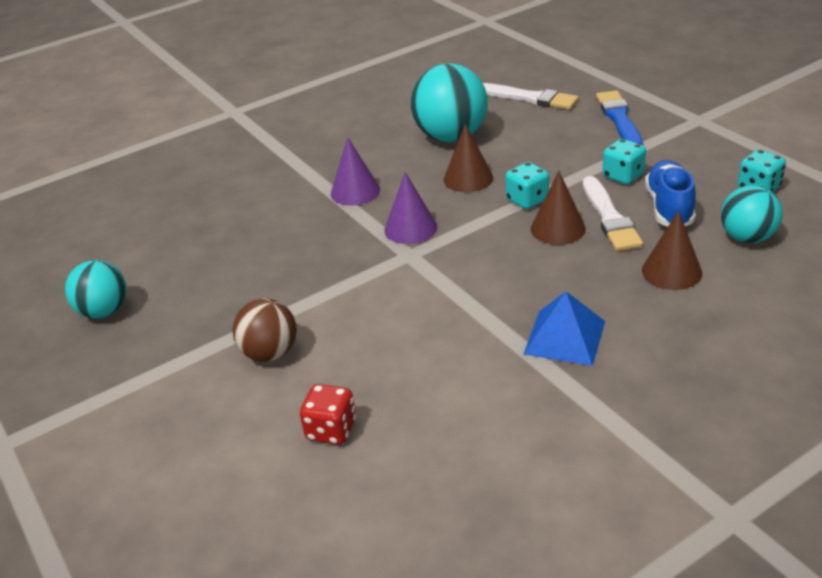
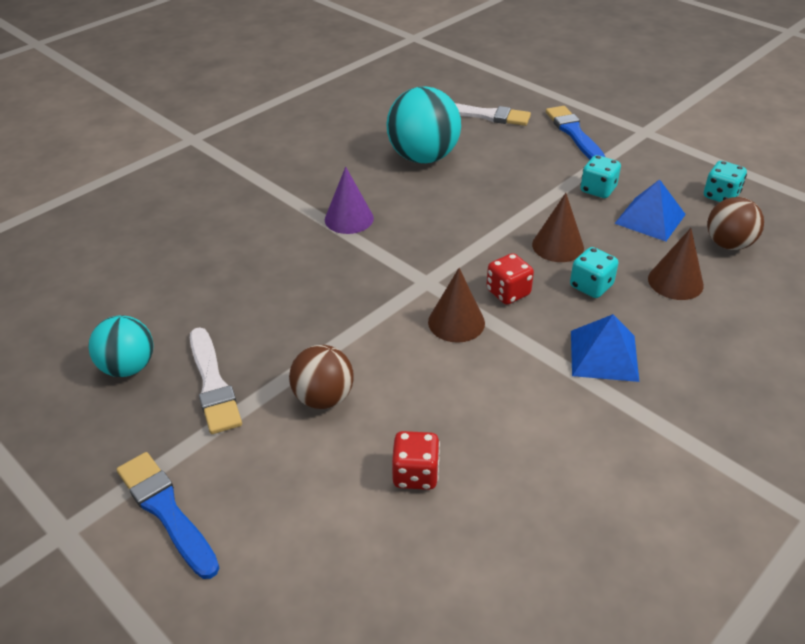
camera: 15 degrees left, 5 degrees up
purple cone [385,172,437,244] -> none
brown cone [444,124,493,192] -> brown cone moved to [428,268,485,343]
turquoise dice [506,162,549,209] -> turquoise dice moved to [570,247,618,298]
white brush [583,176,643,251] -> white brush moved to [190,327,242,434]
blue shoe [645,160,696,226] -> blue pyramid [614,179,686,241]
turquoise ball [721,185,783,243] -> brown ball [707,197,764,250]
none -> blue brush [117,452,219,579]
none -> red dice [486,253,534,305]

